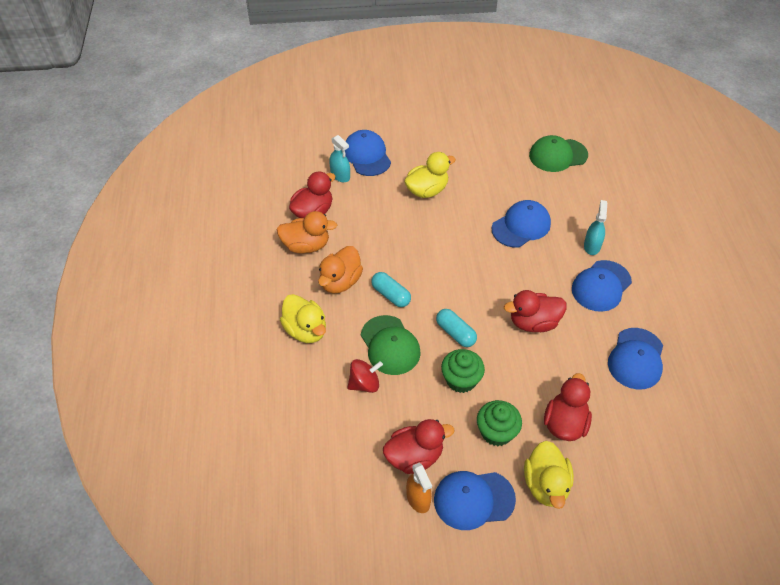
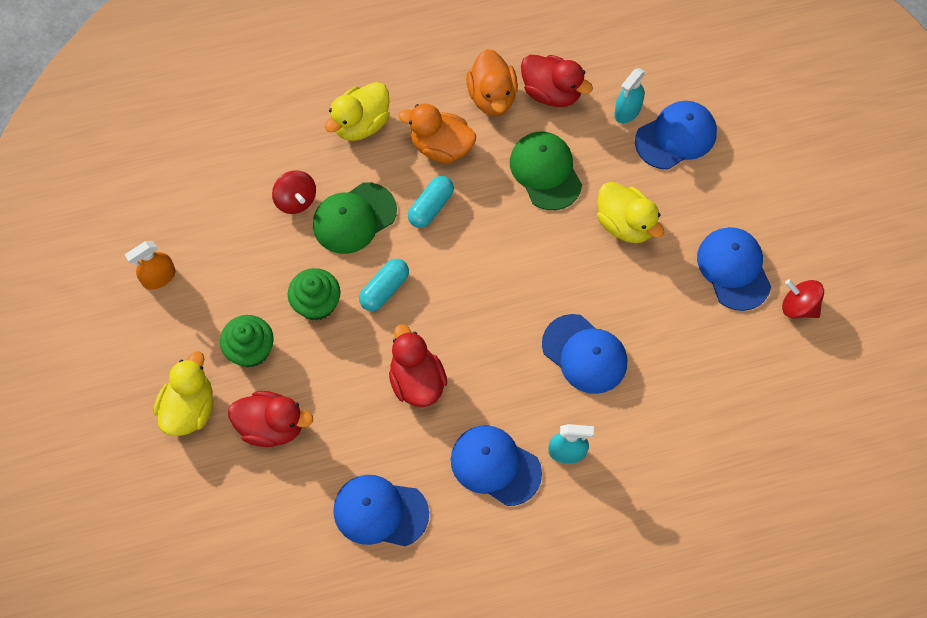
camera: 80 degrees right, 15 degrees up
red duck [383,419,454,474] -> none
blue cap [434,471,516,530] -> blue cap moved to [697,227,771,311]
yellow duck [524,441,574,509] -> yellow duck turned 120 degrees clockwise [154,352,213,436]
green cap [529,135,588,172] -> green cap moved to [510,132,582,210]
none -> red spinning top [782,279,824,318]

